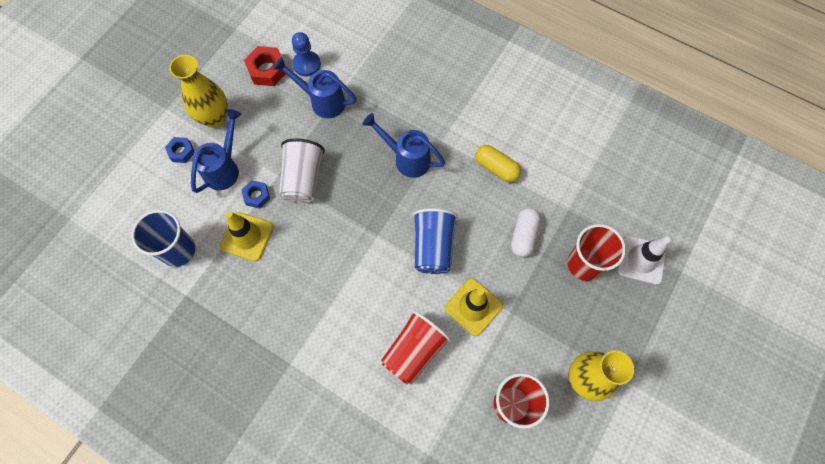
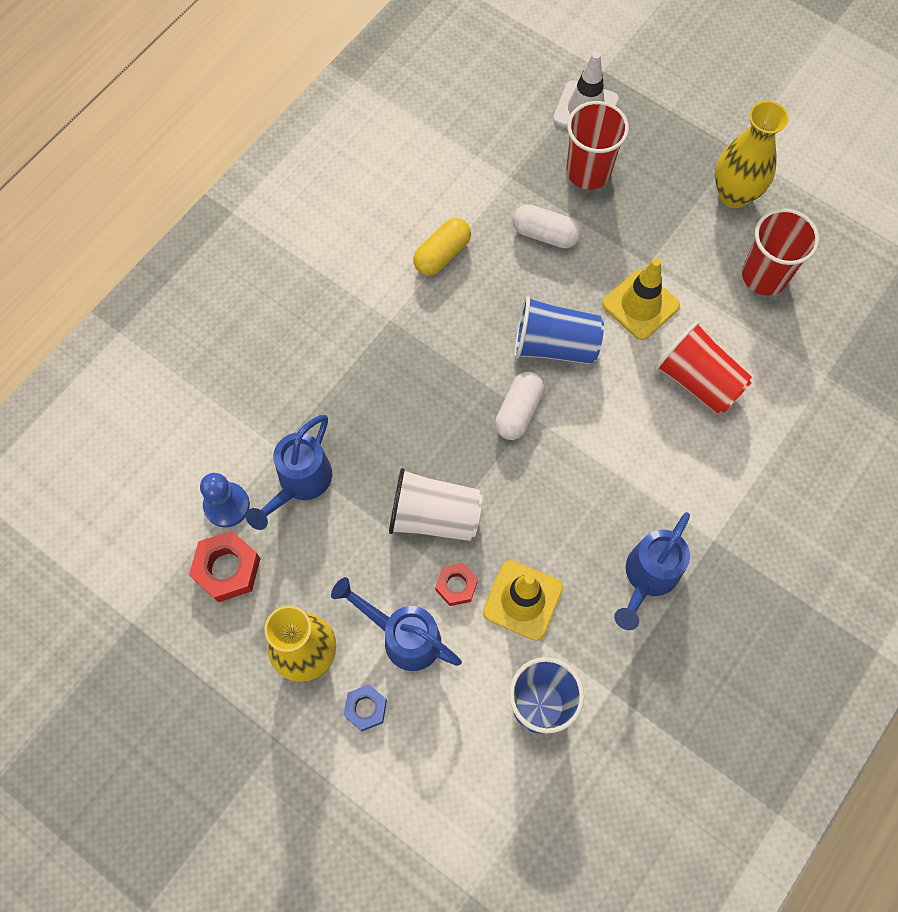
camera: 85 degrees left, 0 degrees up
blue nut [241,180,270,208] -> red nut [435,563,478,606]
blue watering can [362,113,445,178] -> blue watering can moved to [614,512,690,630]
none -> white capsule [495,371,545,440]

